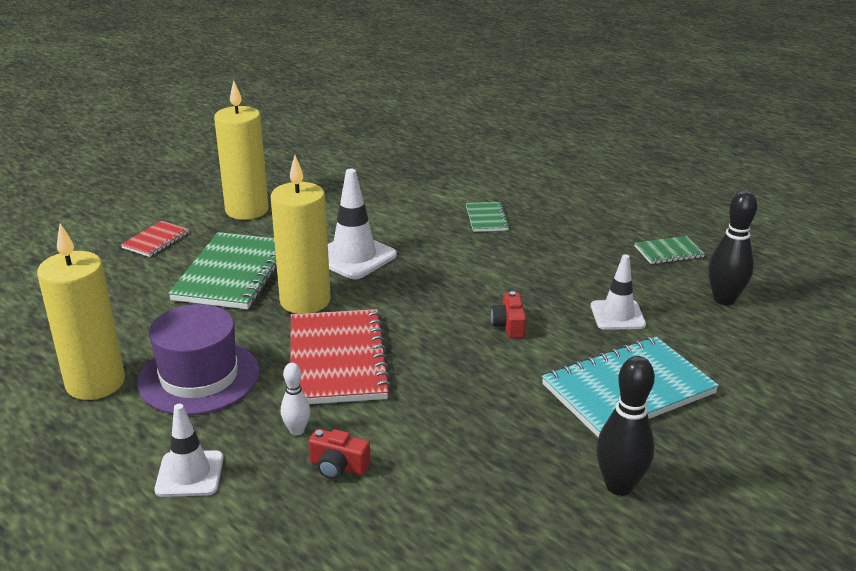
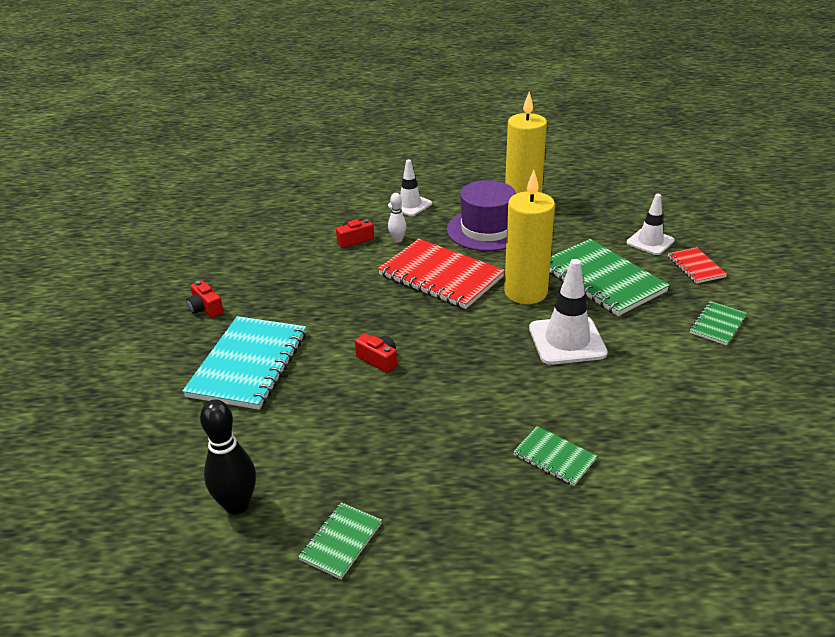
camera: 135 degrees right, 5 degrees up
yellow candle [214,80,269,220] -> green notebook [690,301,747,346]
white traffic cone [591,254,646,330] -> white traffic cone moved to [626,194,675,255]
black bowling pin [596,356,655,496] -> red camera [186,280,223,318]

